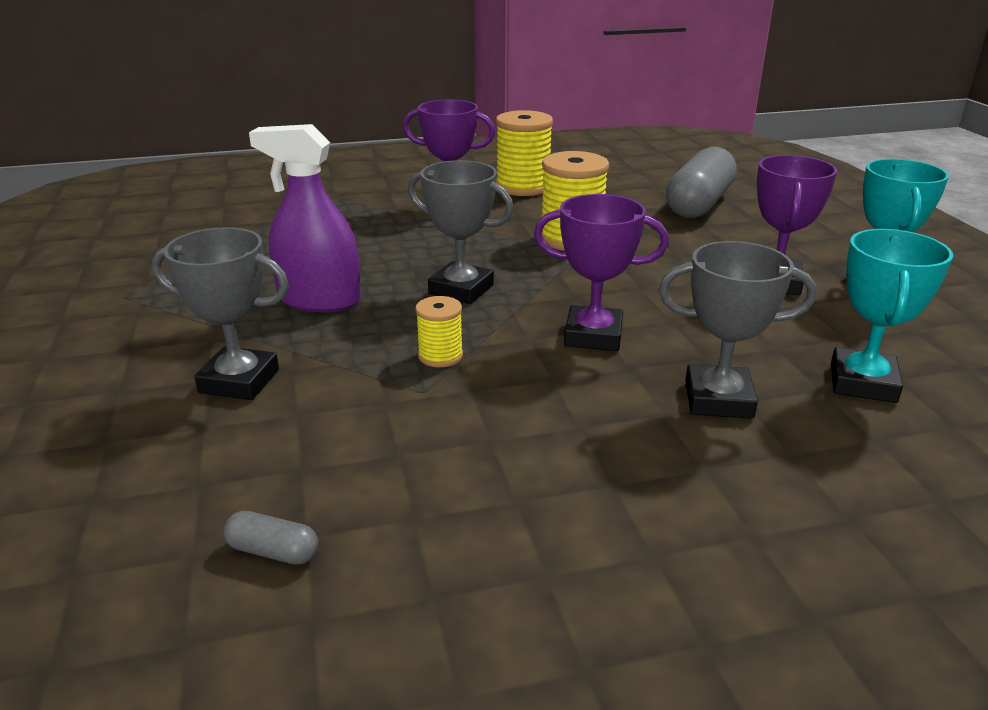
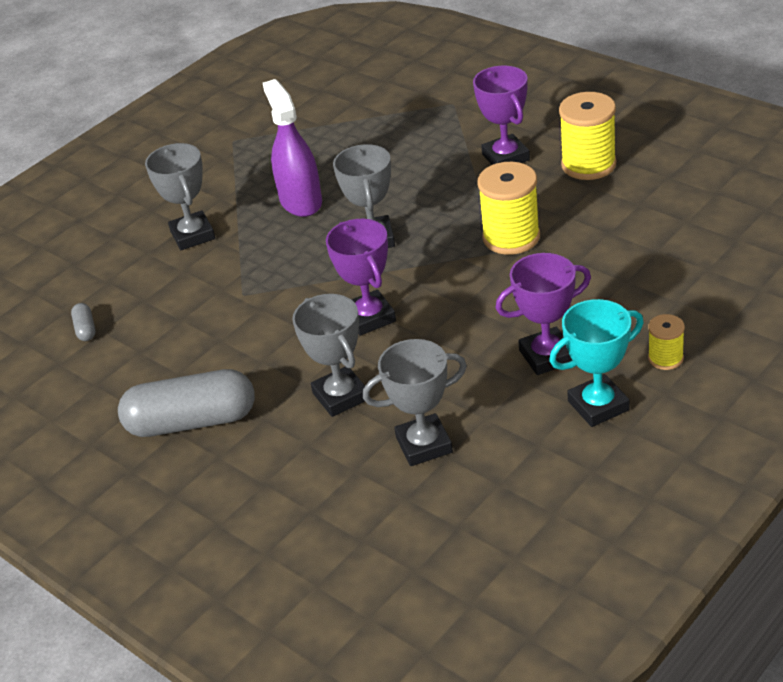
camera: 60 degrees right, 10 degrees up
yellow spool [415,296,463,367] -> yellow spool moved to [648,314,685,370]
grey capsule [666,147,737,218] -> grey capsule moved to [118,369,255,437]
turquoise trophy [831,229,953,403] -> grey trophy [363,339,467,466]

